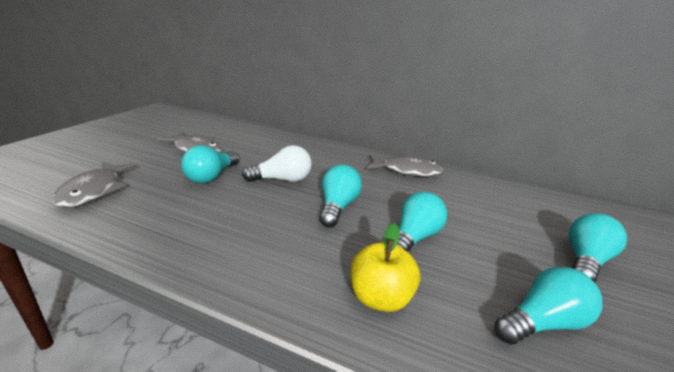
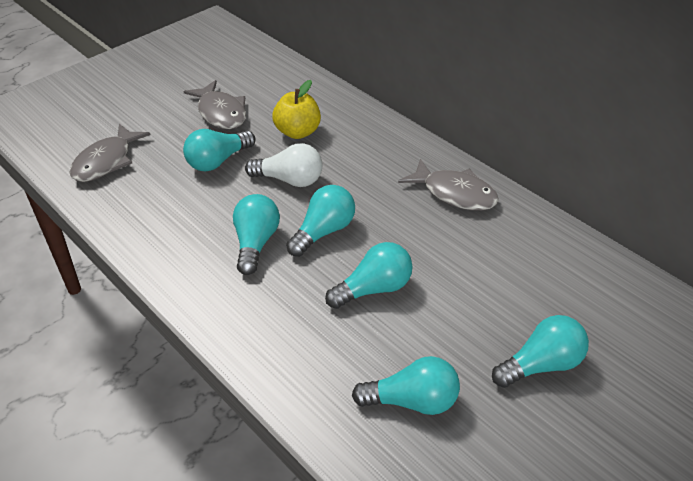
camera: 30 degrees right, 15 degrees up
yellow apple [350,223,420,312] -> yellow apple moved to [272,80,321,139]
none -> turquoise light bulb [233,194,280,275]

